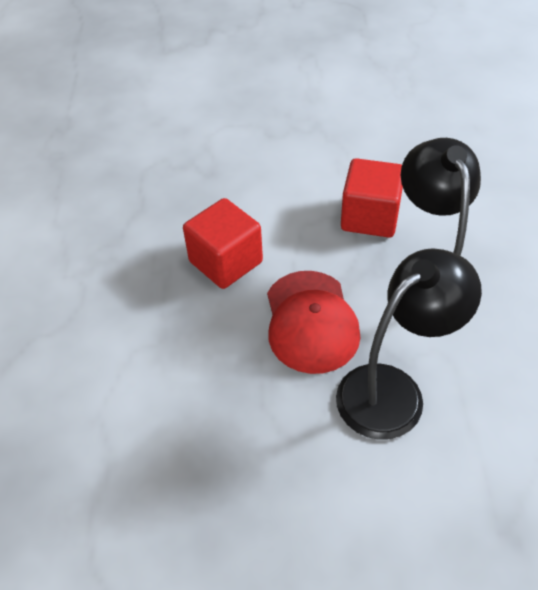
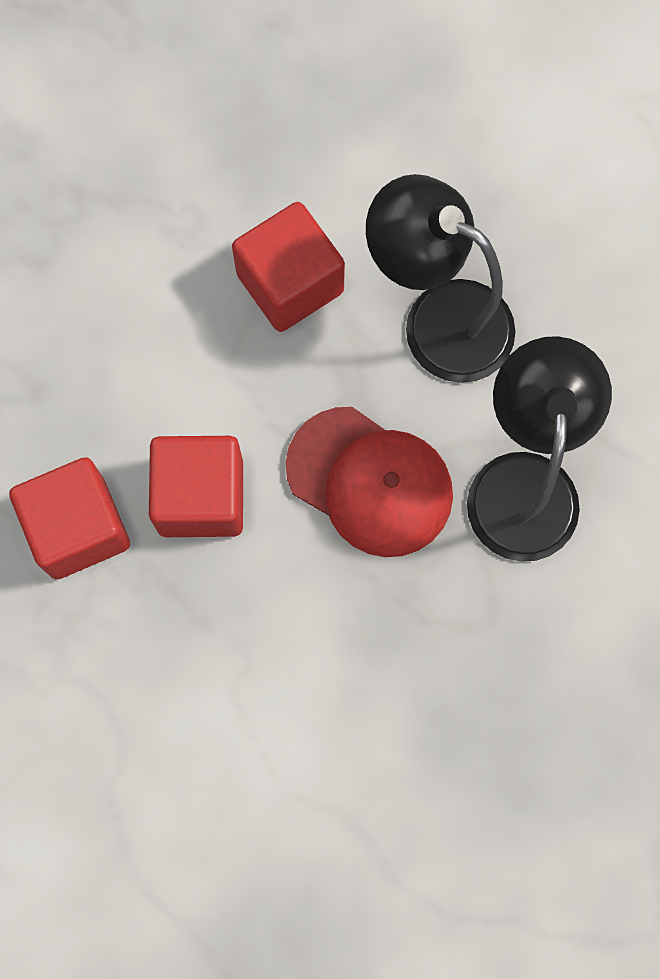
camera: 50 degrees left, 25 degrees up
none -> red cube [9,457,130,580]

